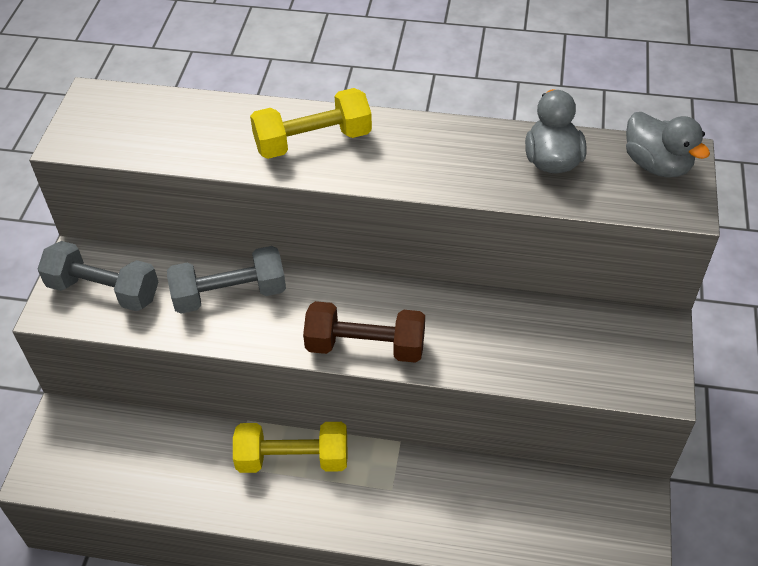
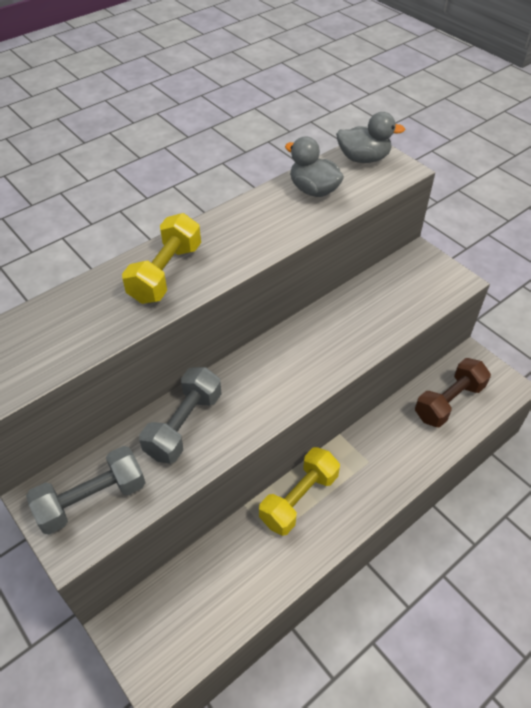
camera: 50 degrees left, 0 degrees up
brown dumbbell [303,301,425,363] -> brown dumbbell moved to [415,358,491,427]

